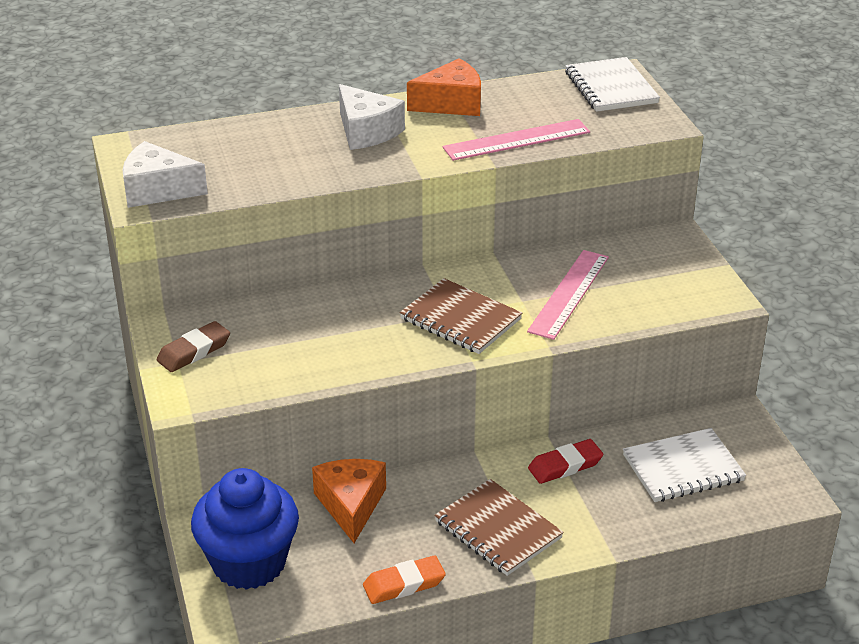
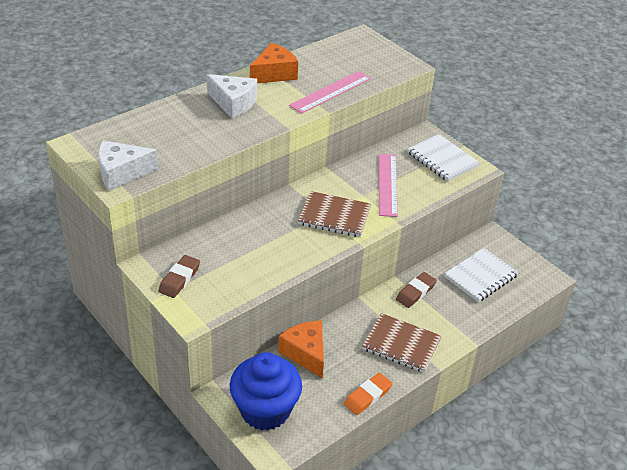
camera: 25 degrees left, 5 degrees up
red eraser [528,439,603,484] -> brown eraser [396,272,437,308]
white notebook [565,57,660,112] -> white notebook moved to [407,134,480,182]

